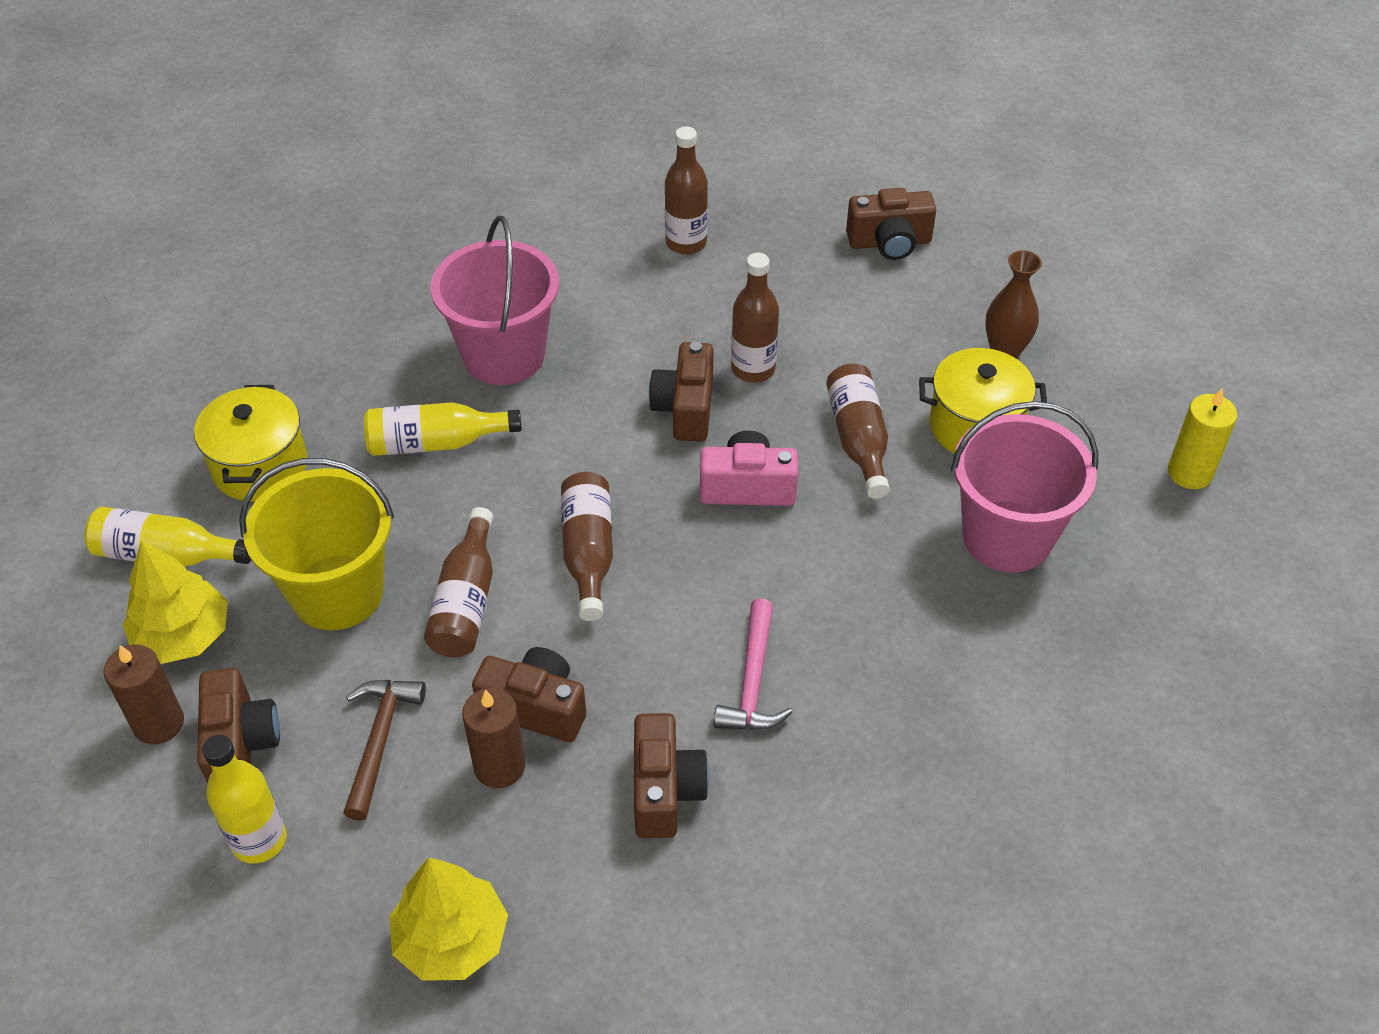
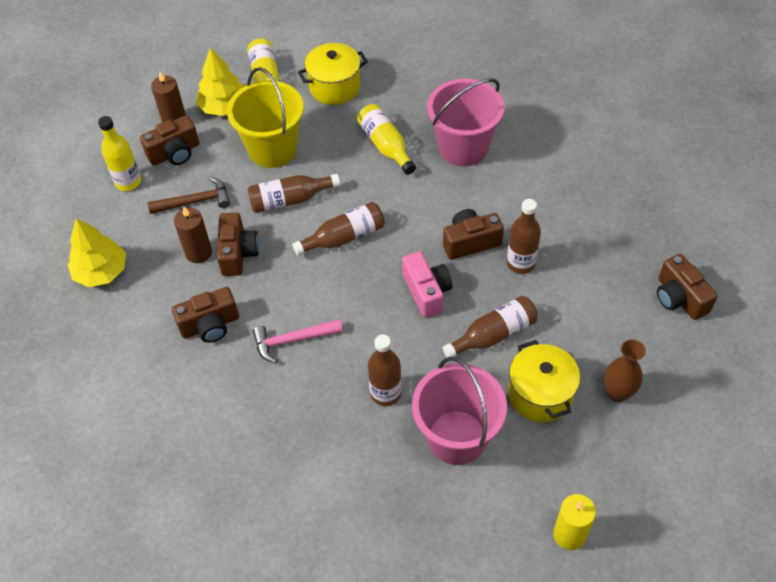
camera: 70 degrees right, 5 degrees up
brown bottle [665,127,708,255] -> brown bottle moved to [368,334,402,406]

